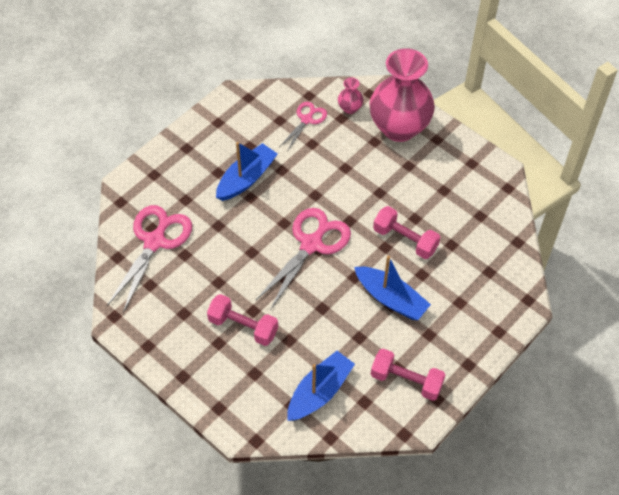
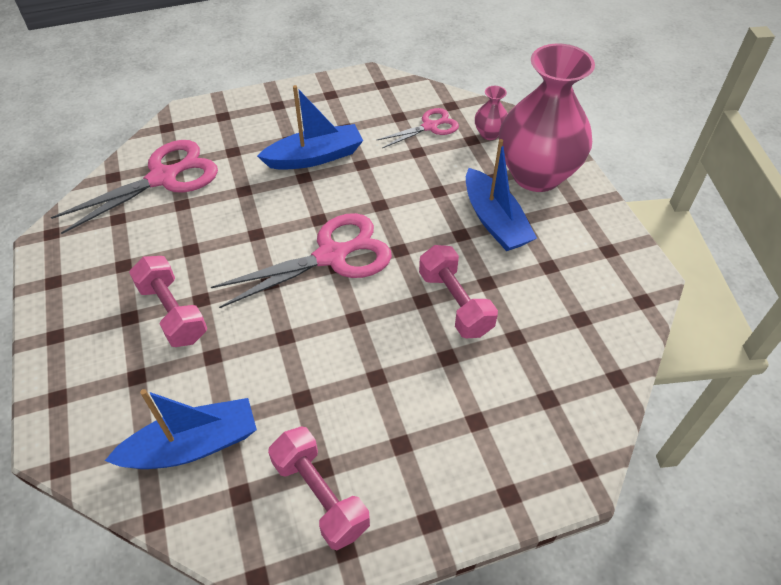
camera: 30 degrees right, 5 degrees down
blue boat [354,255,431,320] -> blue boat moved to [466,139,537,251]

